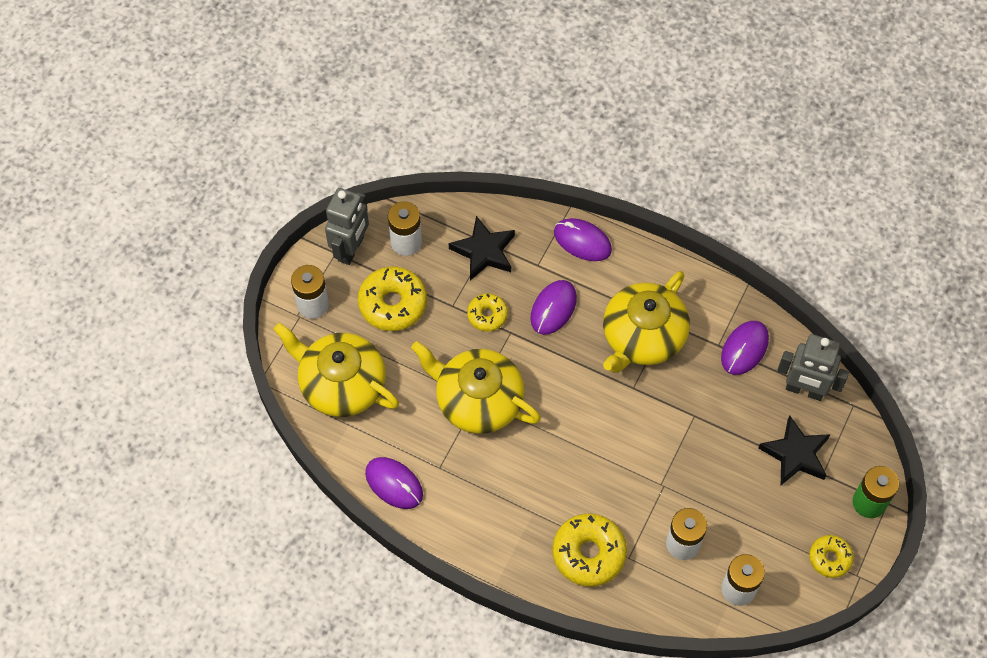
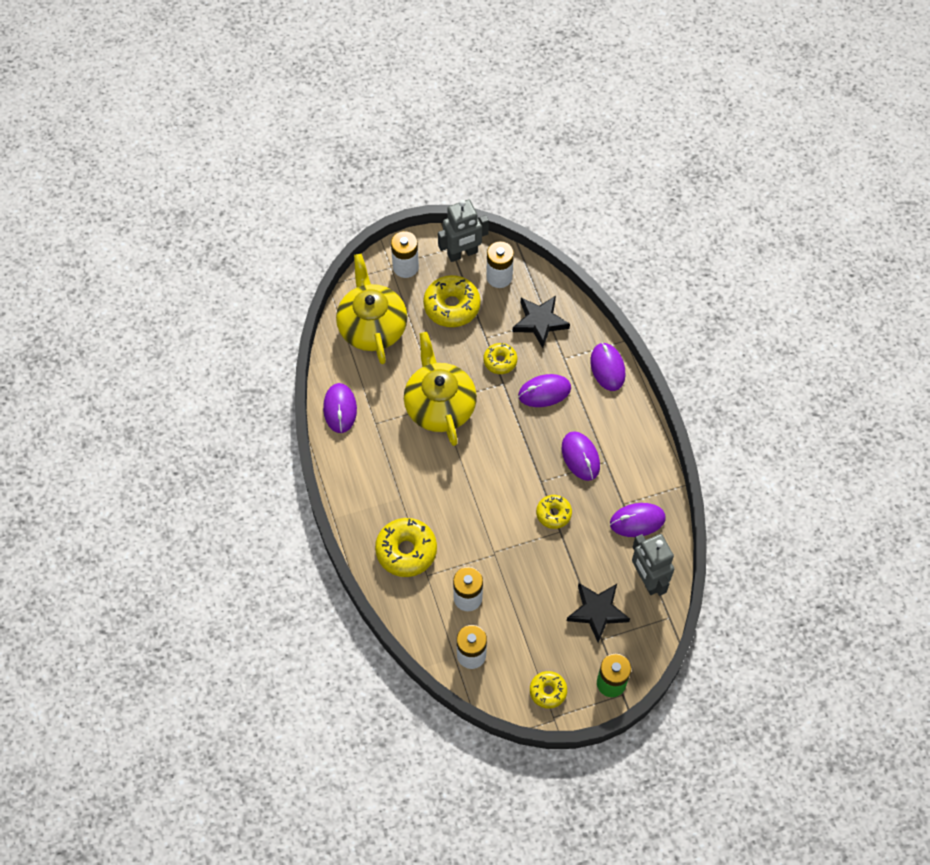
camera: 45 degrees right, 0 degrees up
yellow teapot [603,271,690,373] -> purple mouse [562,431,600,481]
none -> yellow donut [536,495,572,529]

